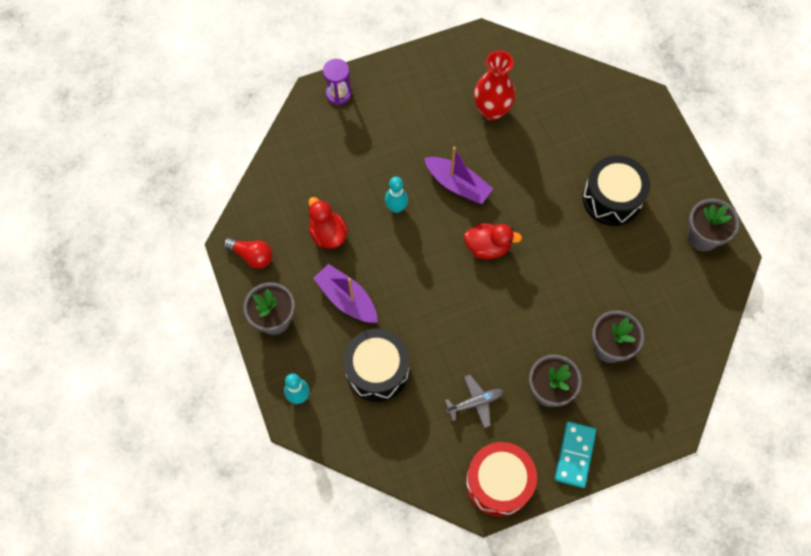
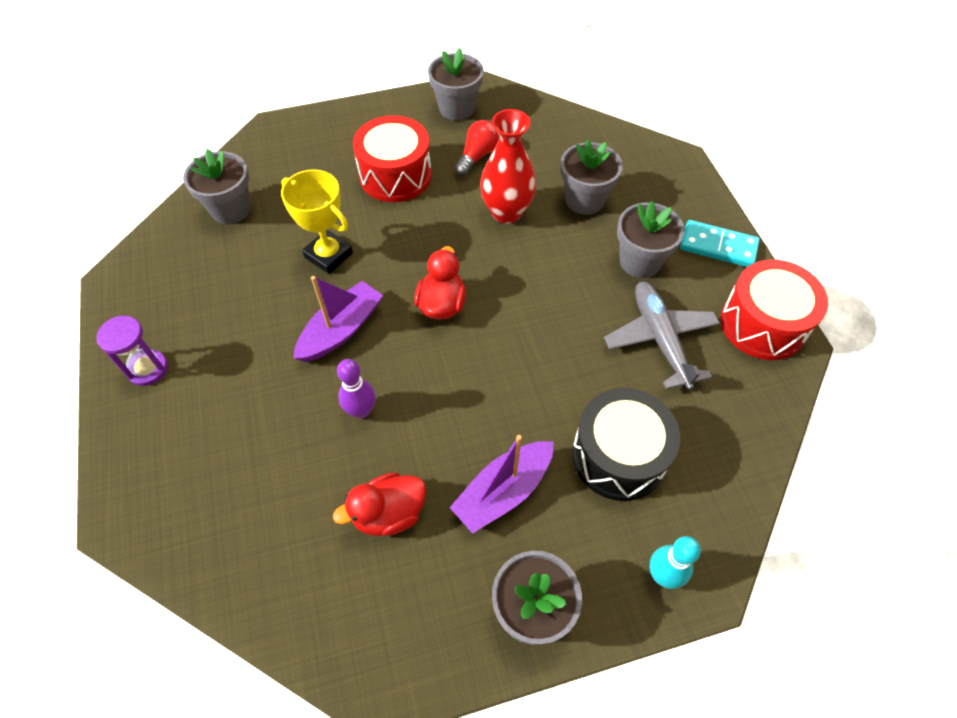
camera: 85 degrees left, 10 degrees down
red light bulb [223,237,272,269] -> red light bulb moved to [455,120,499,176]
purple hourglass [323,59,352,105] -> purple hourglass moved to [97,316,168,386]
turquoise bowling pin [385,177,408,213] -> purple bowling pin [337,359,376,418]
grey plane [445,375,504,428] -> grey plane [604,281,720,390], size x1.60
red vase [474,50,516,120] -> red vase moved to [480,109,536,224]
black drum [582,155,650,226] -> red drum [353,115,432,202]
none -> grey flower pot [183,149,251,224]
none -> yellow trophy [281,169,353,274]

